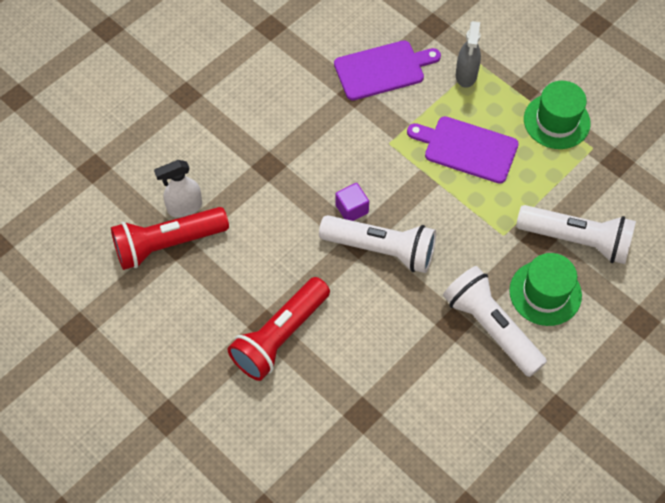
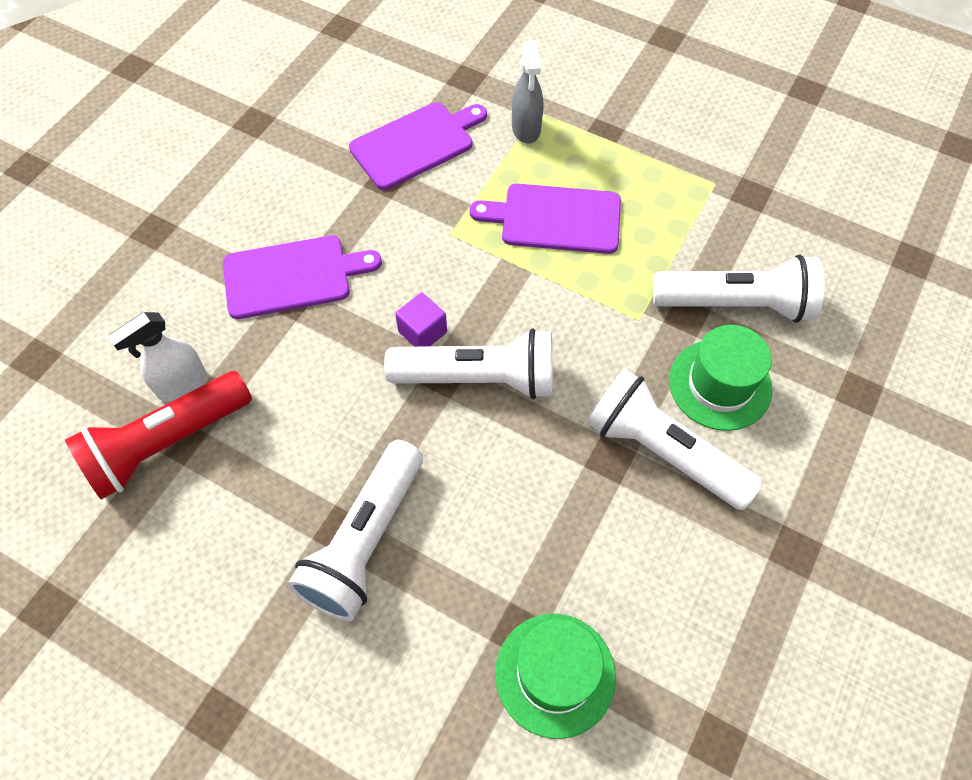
camera: 15 degrees left, 0 degrees up
red flashlight [227,277,330,381] -> white flashlight [287,440,423,621]
green hat [524,81,591,149] -> green hat moved to [495,614,616,739]
none -> purple cutting board [223,236,382,319]

